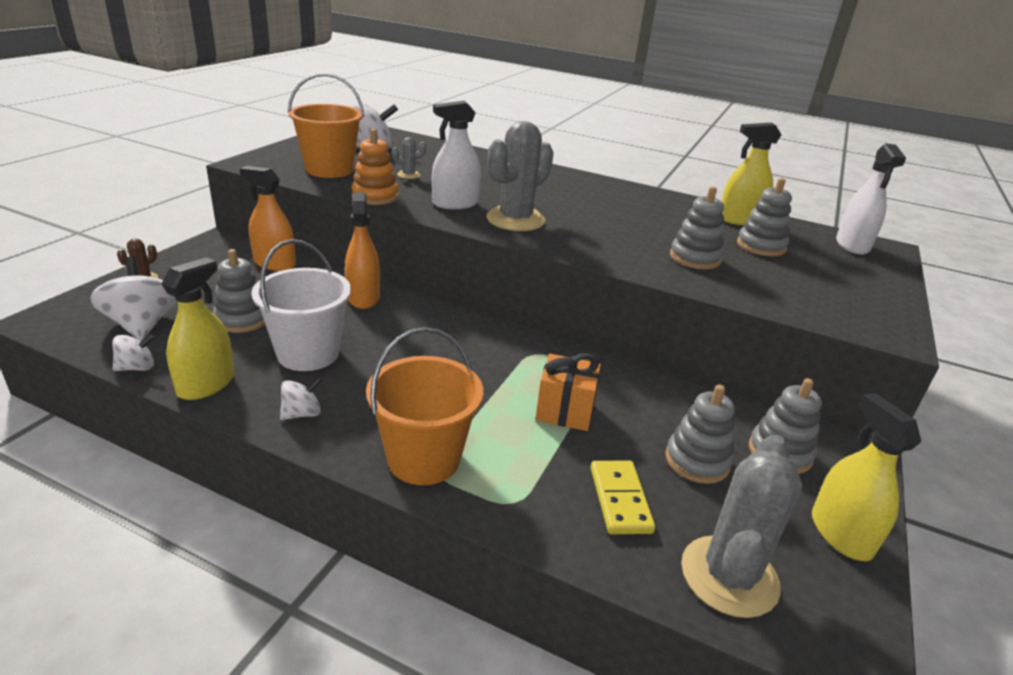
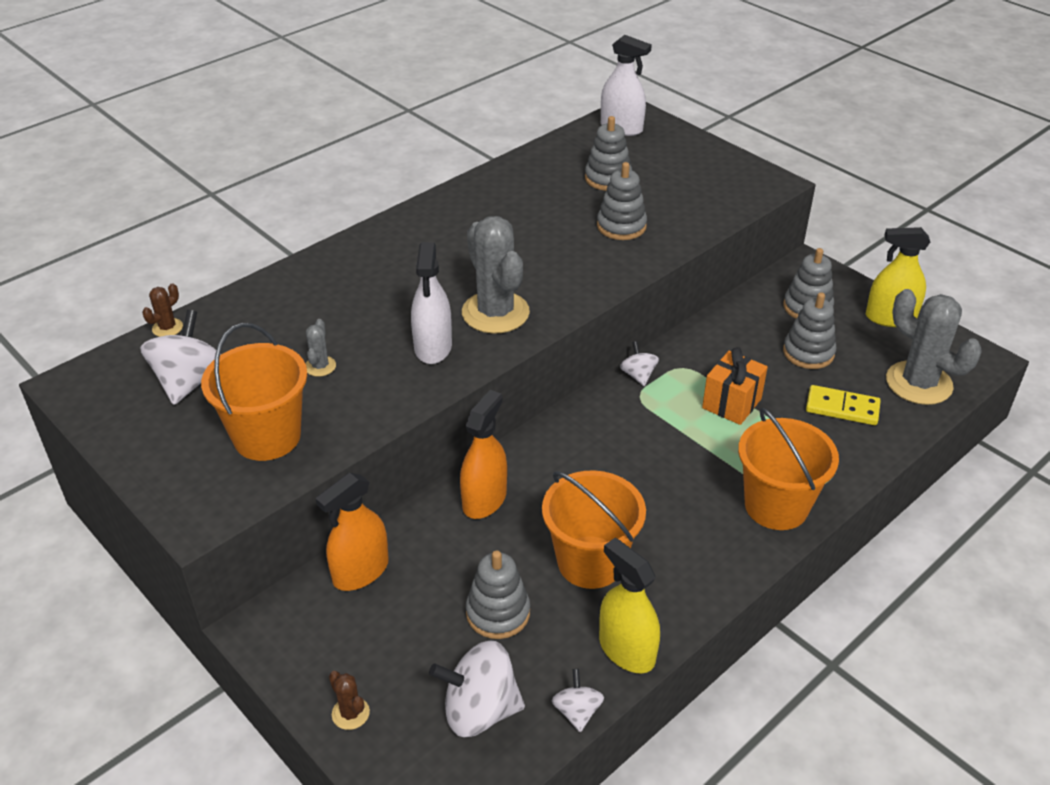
camera: 65 degrees left, 10 degrees up
white bucket [251,239,351,371] -> orange bucket [542,470,646,589]
white spinning top [280,377,323,420] -> white spinning top moved to [620,341,659,386]
orange spray bottle [345,192,380,309] -> orange spray bottle turned 105 degrees clockwise [460,390,507,519]
orange stacking toy [352,129,399,205] -> none
yellow spray bottle [722,123,782,225] -> none
none -> brown cactus [142,283,183,337]

